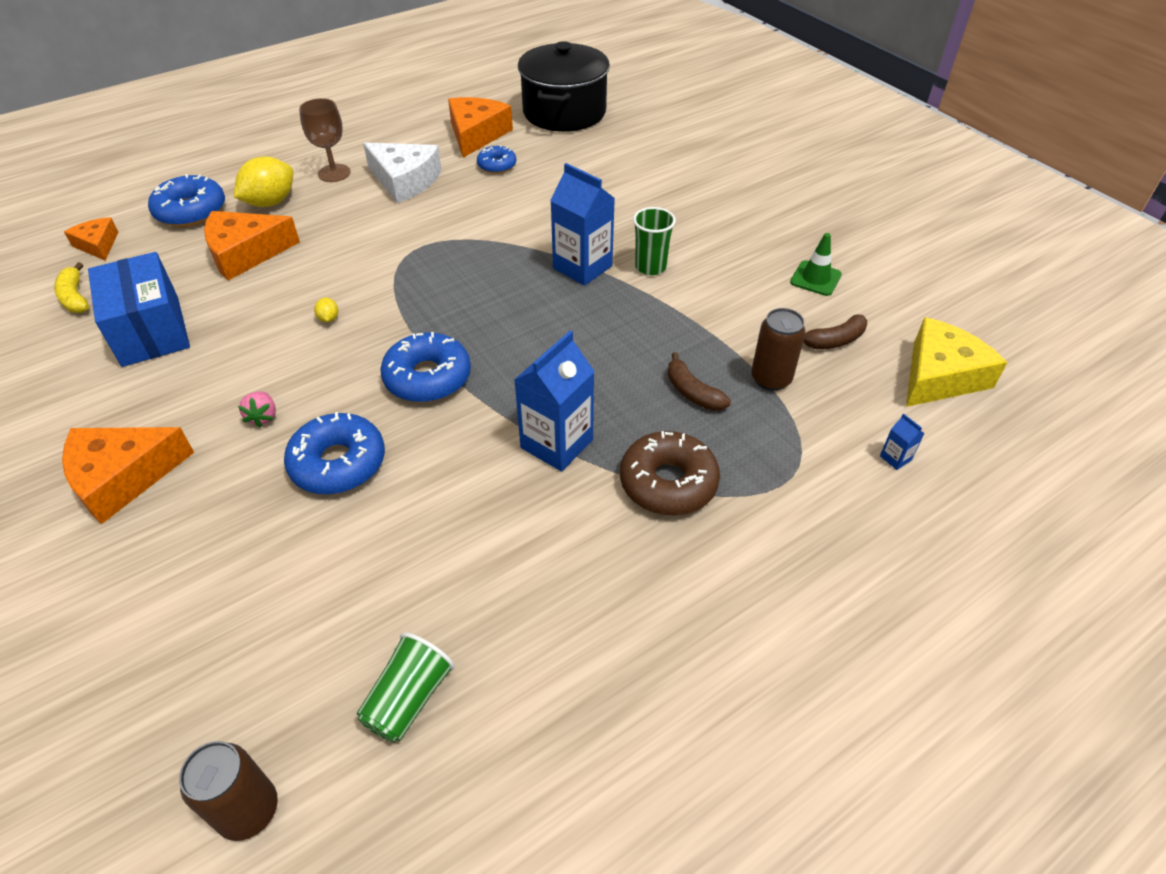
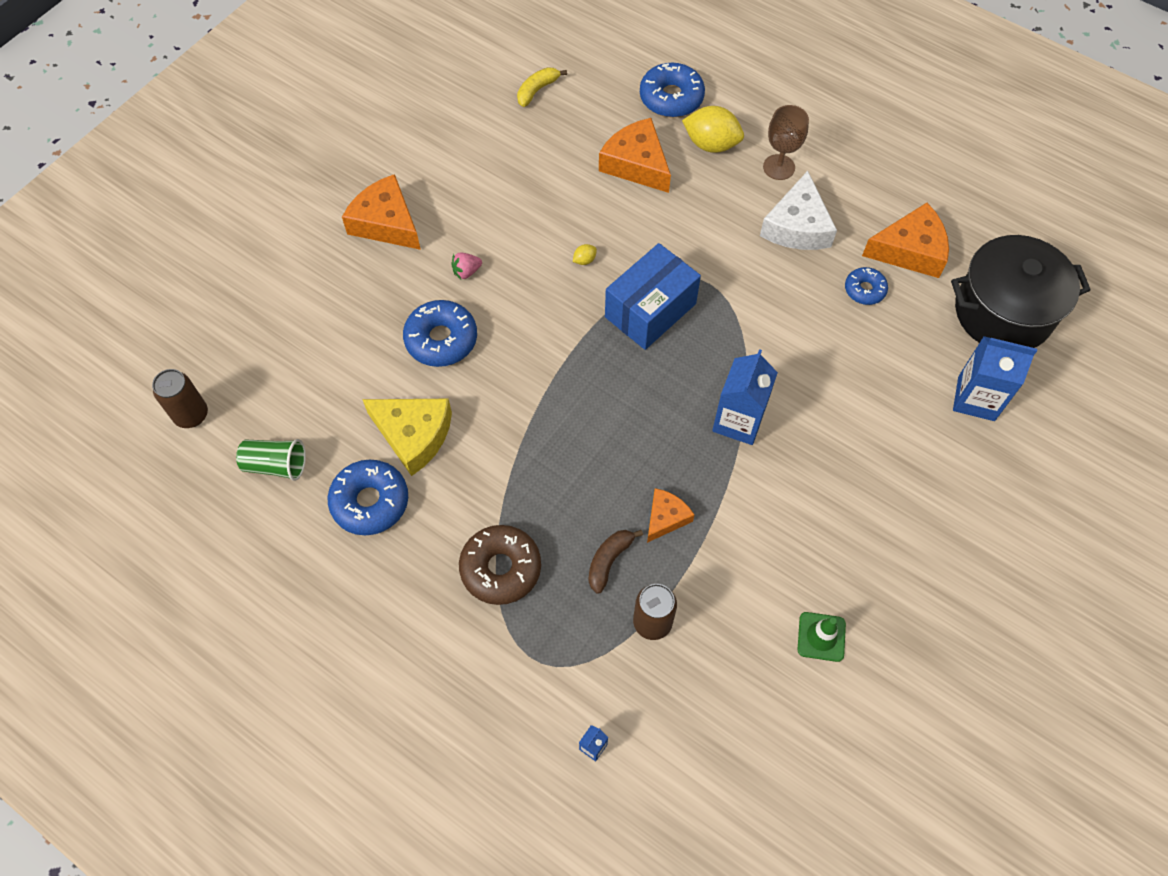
camera: 70 degrees right, 15 degrees up
orange cheese [64,217,118,260] -> orange cheese moved to [647,488,694,543]
blue box [88,252,190,367] -> blue box moved to [605,243,701,350]
blue donut [380,332,471,403] -> blue donut moved to [328,459,408,535]
blue carton [514,331,595,472] -> blue carton moved to [953,336,1037,421]
green cup [633,207,676,275] -> none
brown banana [803,314,867,349] -> none
yellow cheese [906,317,1008,407] -> yellow cheese moved to [362,399,452,476]

